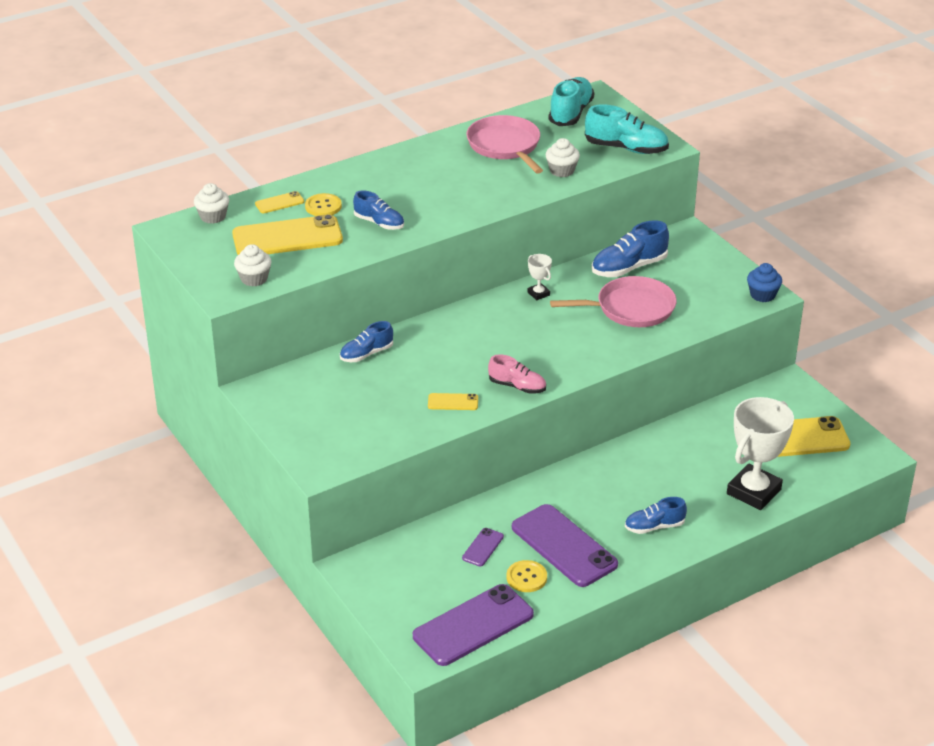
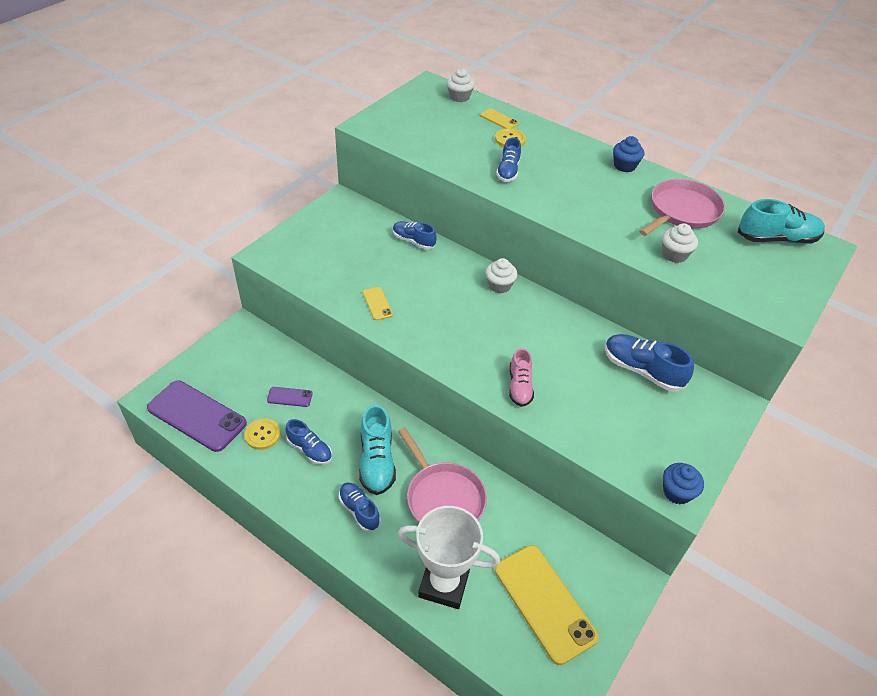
camera: 65 degrees right, 10 degrees up
yellow phone [232,214,343,255] -> none
white cupcake [234,244,272,287] -> white cupcake moved to [486,258,517,293]
pink shoe [488,354,546,394] -> pink shoe moved to [509,348,534,407]
purple phone [512,504,618,587] -> blue shoe [285,419,332,465]
white trophy [528,254,552,300] -> none
pink pan [550,276,677,327] -> pink pan moved to [398,427,487,523]
turquoise shoe [585,105,669,154] -> turquoise shoe moved to [359,404,396,495]
none -> blue cupcake [613,136,644,172]

